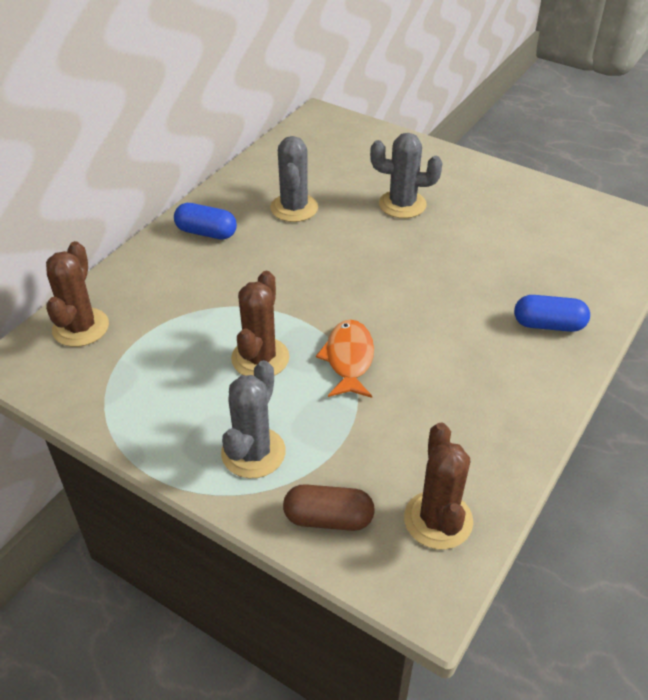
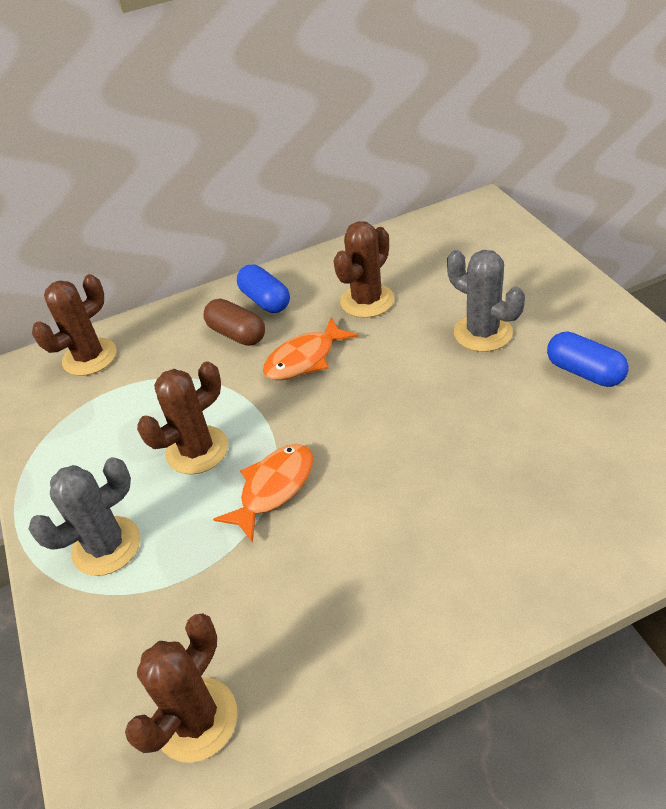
camera: 40 degrees right, 0 degrees up
grey cactus [270,136,318,222] -> brown cactus [333,221,394,318]
brown capsule [283,484,375,531] -> brown capsule moved to [203,299,265,346]
blue capsule [514,295,590,332] -> blue capsule moved to [547,332,628,387]
none -> orange fish [263,318,358,380]

